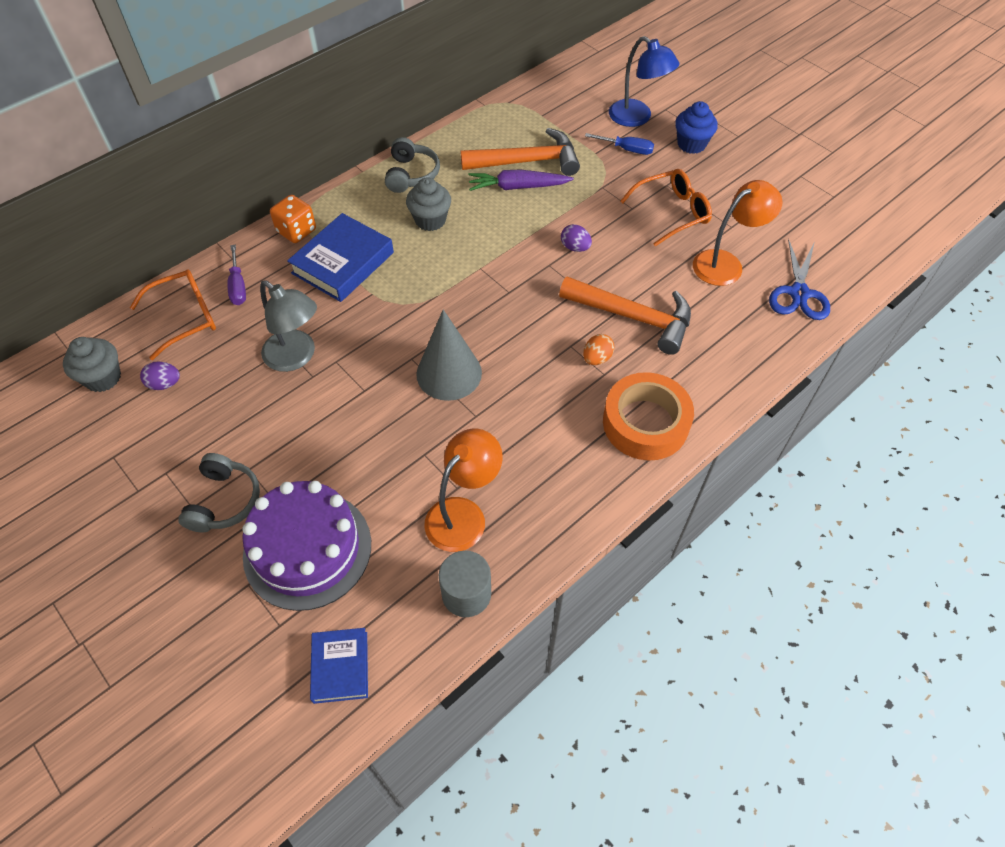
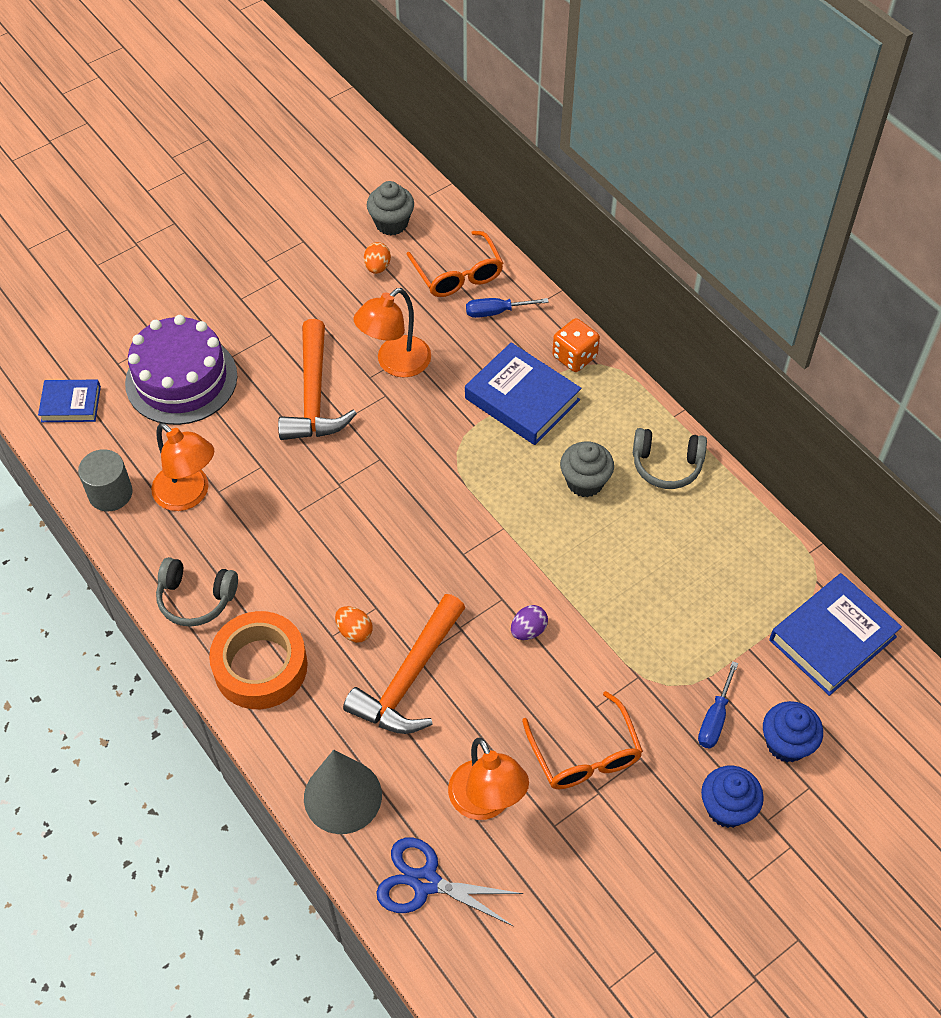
camera: 95 degrees right, 0 degrees up
purple egg [140,361,180,390] -> orange egg [364,242,391,274]
grey headphones [178,453,260,533] -> grey headphones moved to [156,557,238,627]
purple screwdriver [228,245,246,305] -> blue screwdriver [466,298,549,318]
grey lamp [260,281,317,372] -> orange lamp [354,288,431,378]
grey cone [416,309,482,401] -> grey cone moved to [304,750,382,834]
orange hammer [461,128,580,176] -> orange hammer moved to [278,319,357,440]
purple carrot [468,169,574,191] -> none
blue lamp [609,36,679,127] -> blue cupcake [763,701,823,762]
none -> blue book [769,573,902,696]

